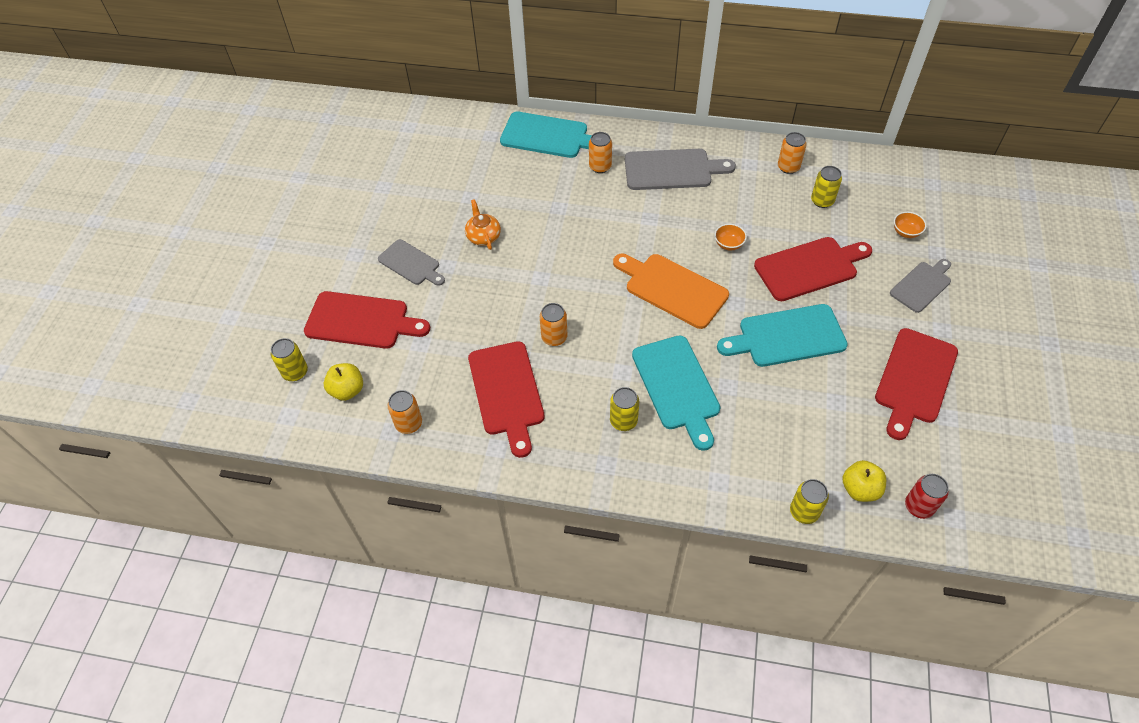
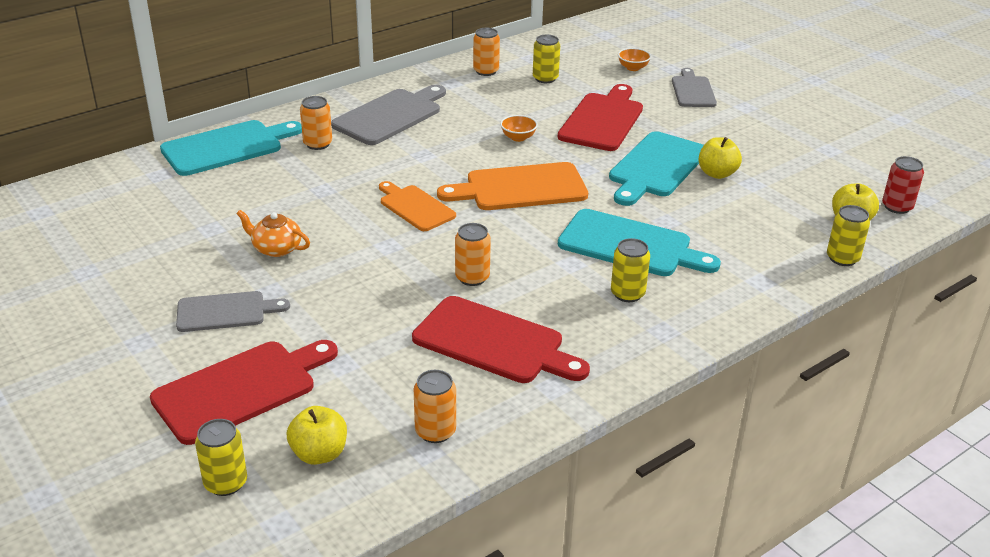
camera: 50 degrees left, 20 degrees down
red cutting board [875,328,958,440] -> none
none -> orange cutting board [379,181,456,231]
none -> yellow apple [699,137,742,179]

